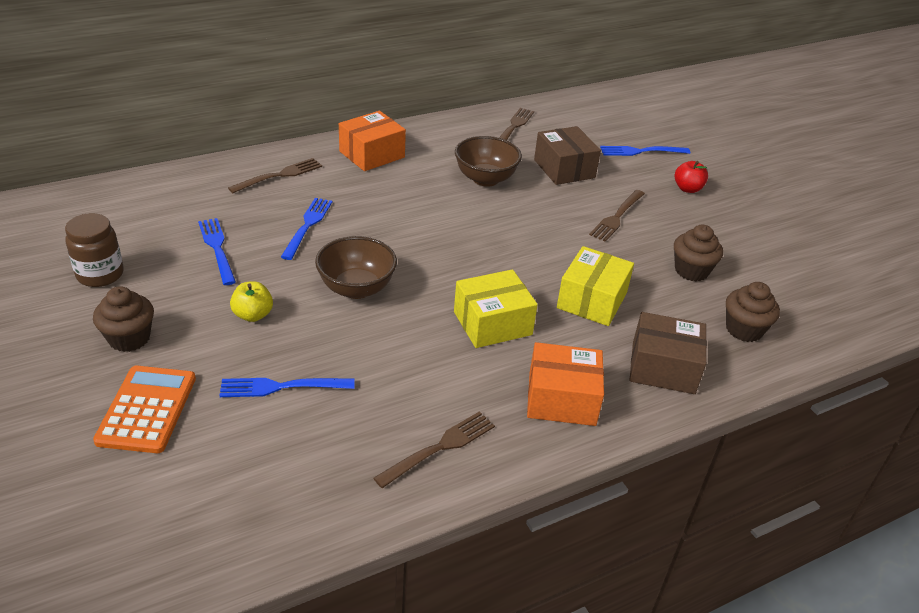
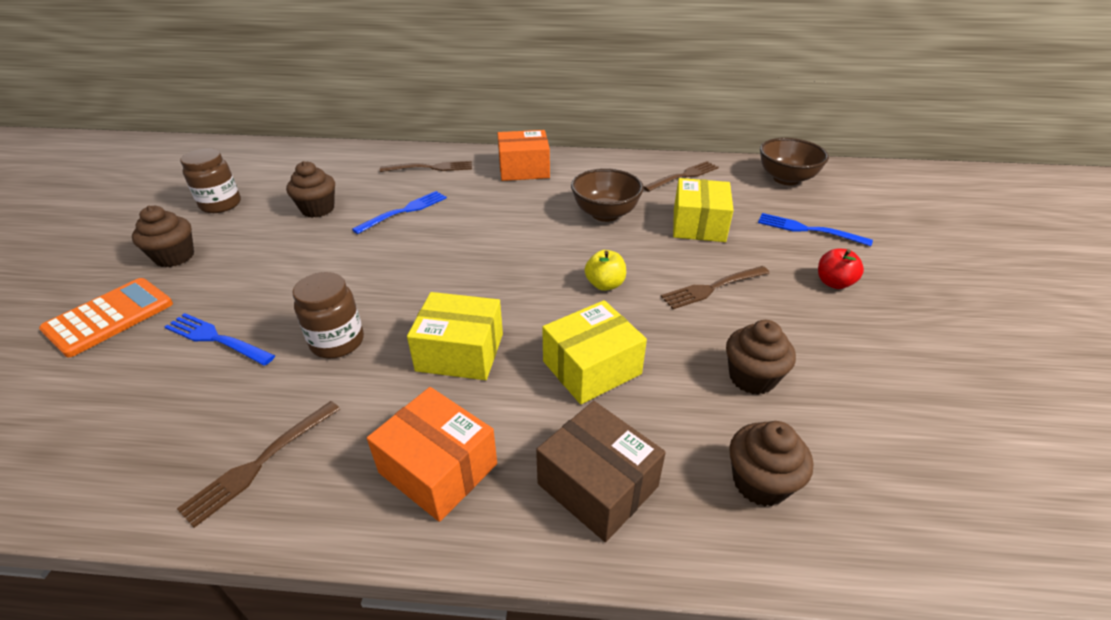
camera: 35 degrees right, 0 degrees up
blue fork [198,218,236,285] -> brown cupcake [286,161,335,218]
yellow apple [230,281,273,322] -> yellow apple moved to [585,250,626,291]
brown bowl [315,236,397,299] -> brown bowl moved to [760,138,829,185]
brown fork [373,411,495,488] -> brown fork turned 135 degrees clockwise [177,401,340,528]
brown box [534,126,601,185] -> yellow box [673,178,734,242]
none -> brown jar [292,272,364,359]

